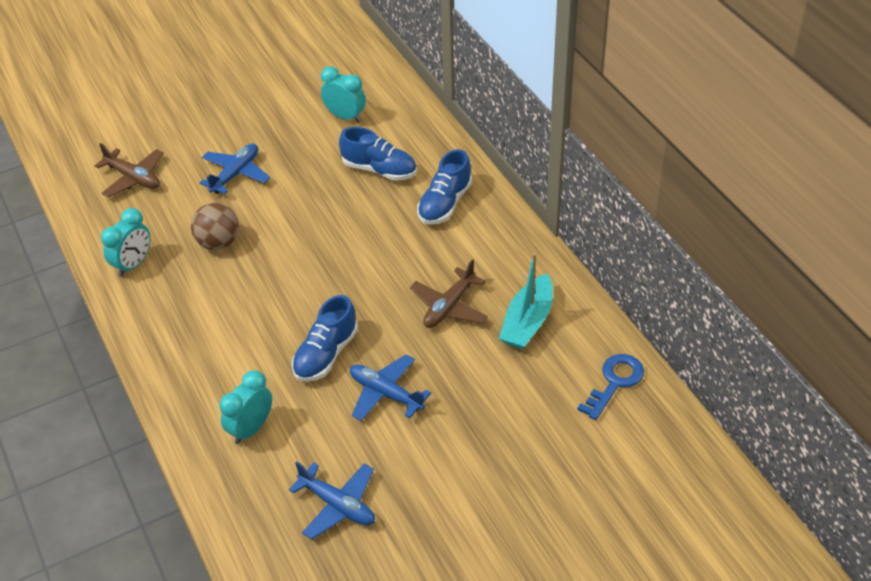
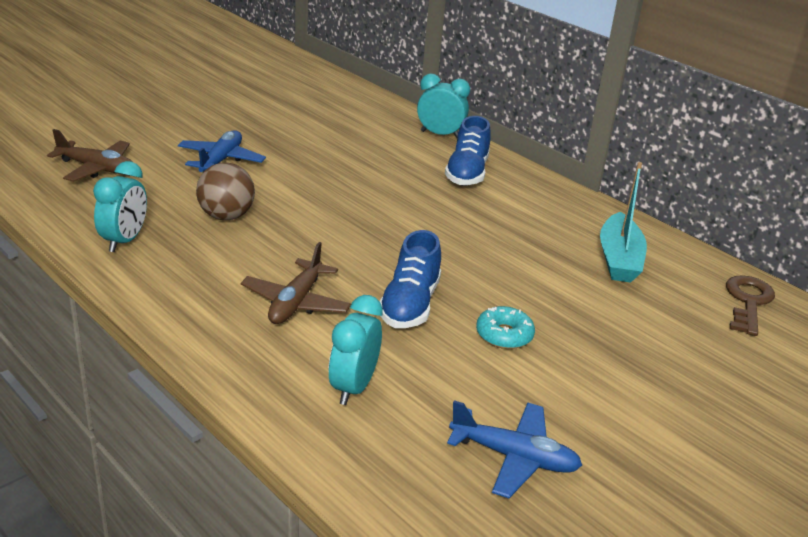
camera: 20 degrees left, 15 degrees down
turquoise clock [321,66,366,123] -> turquoise clock moved to [417,74,470,138]
blue shoe [339,127,417,181] -> none
blue plane [350,354,431,421] -> turquoise donut [476,306,535,349]
brown plane [410,259,488,328] -> brown plane moved to [241,242,351,324]
blue key [577,354,644,420] -> brown key [726,275,775,336]

